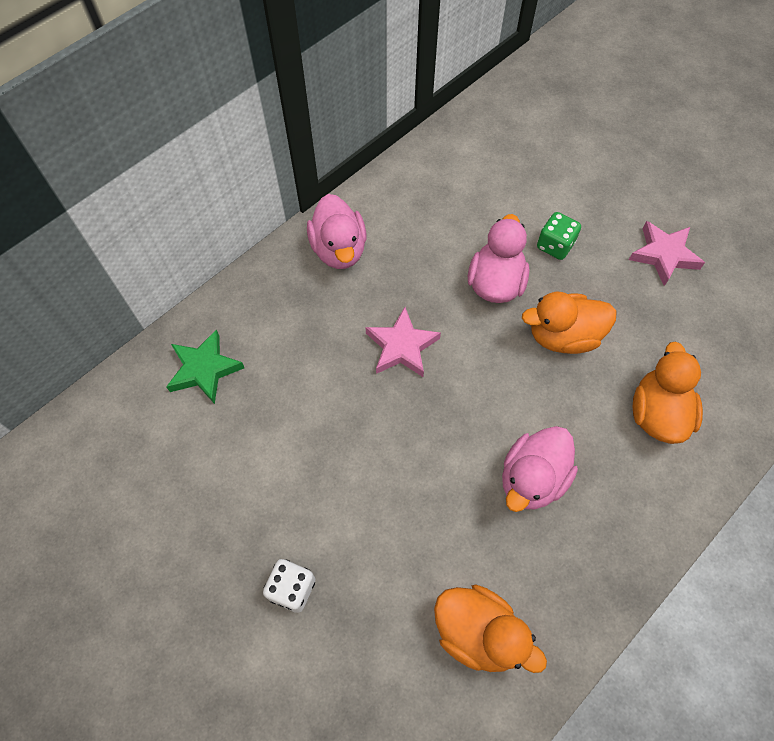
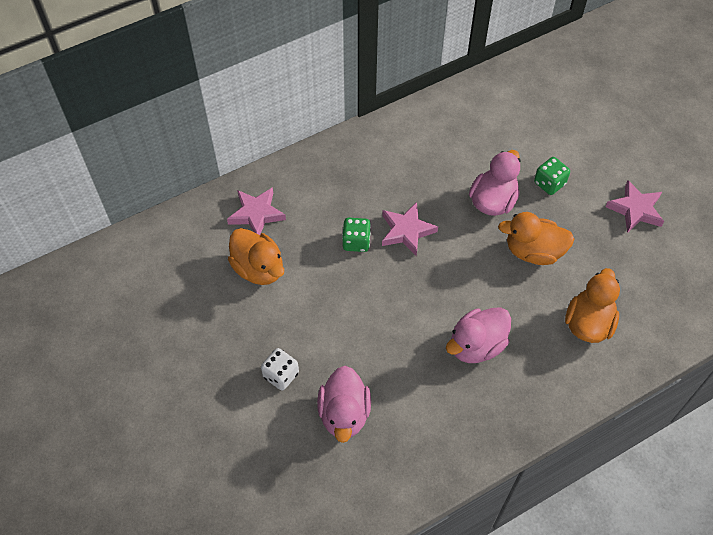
camera: 15 degrees right, 5 degrees down
green star [166,329,244,404] -> pink star [227,187,286,235]
pink duck [307,194,367,269] -> pink duck moved to [317,366,371,443]
orange duck [434,585,547,673] -> orange duck moved to [228,228,284,285]
none -> green dice [342,218,371,252]

